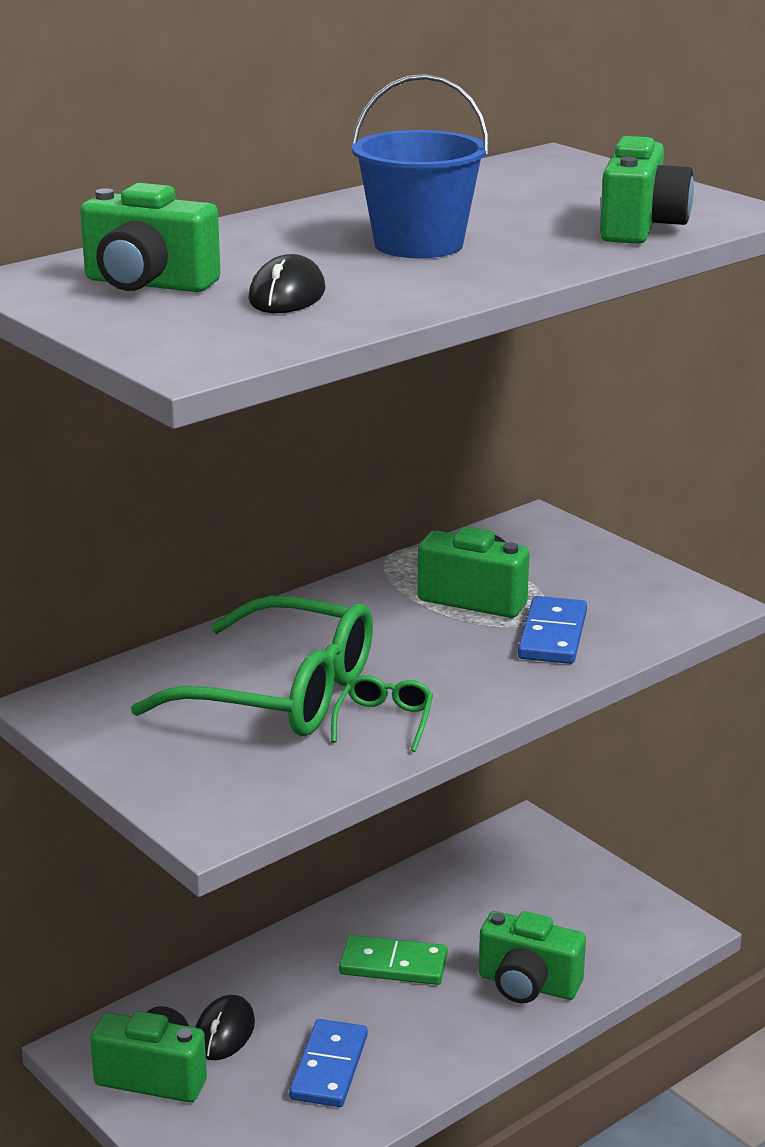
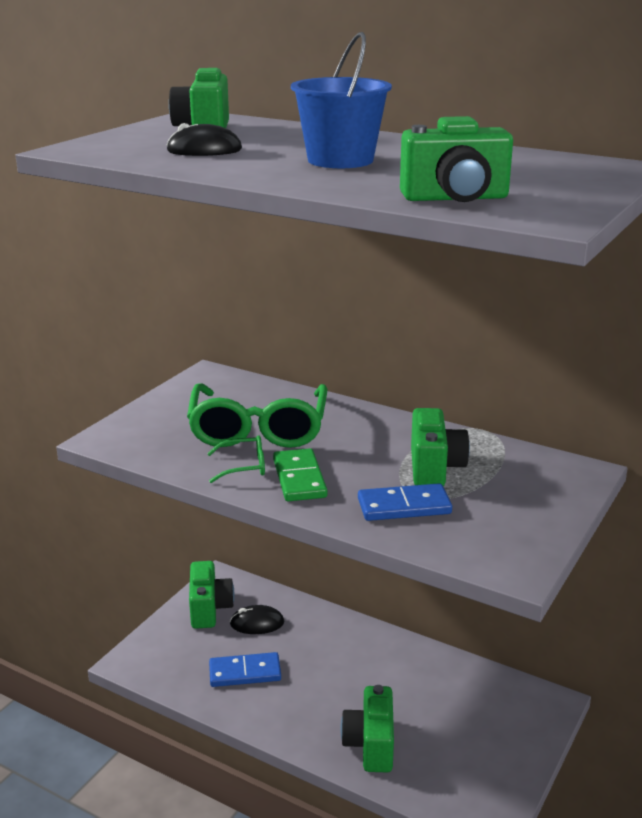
camera: 70 degrees right, 0 degrees up
green domino [339,935,447,985] -> green domino moved to [273,448,327,501]

